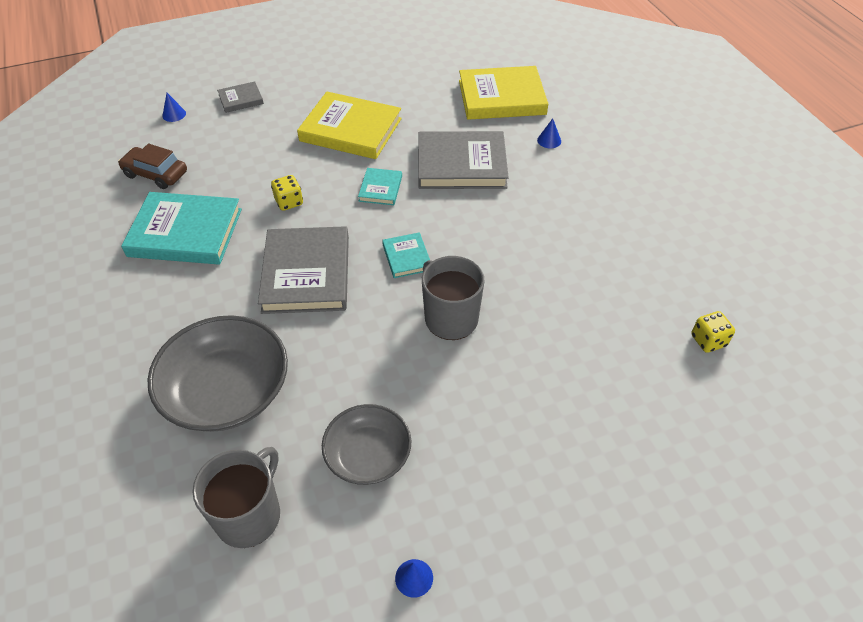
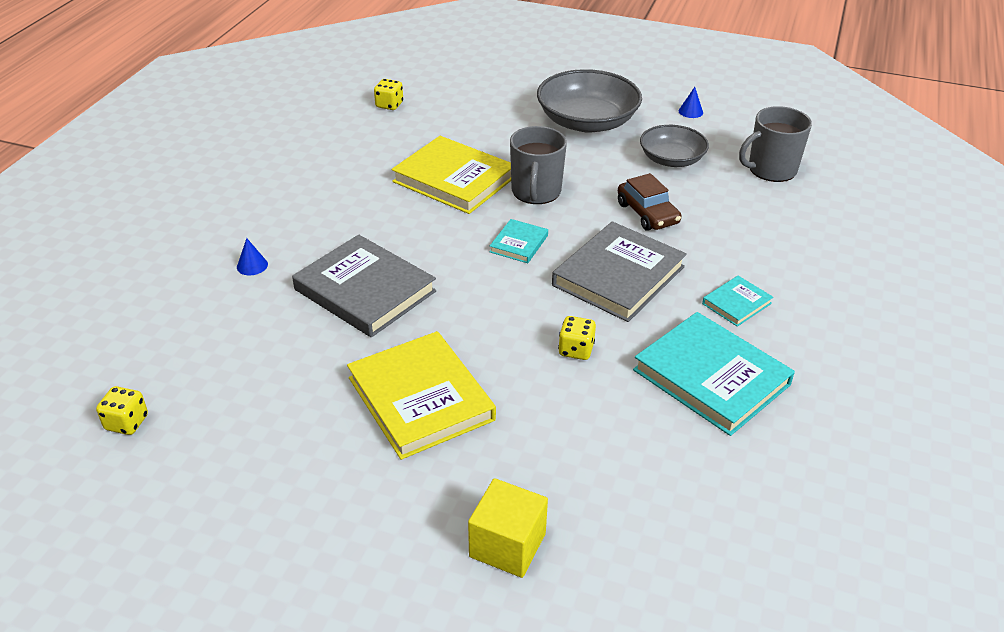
camera: 140 degrees left, 10 degrees down
brown car [118,144,187,189] -> brown car moved to [618,173,681,231]
grey bowl [148,315,288,432] -> grey bowl moved to [537,69,642,133]
blue cone [162,93,186,122] -> none
grey book [217,81,264,113] -> yellow cube [468,478,548,578]
turquoise book [358,168,402,205] -> turquoise book moved to [702,276,773,327]
yellow book [459,66,548,120] -> yellow book moved to [392,136,511,214]
none -> yellow dice [96,386,148,435]

